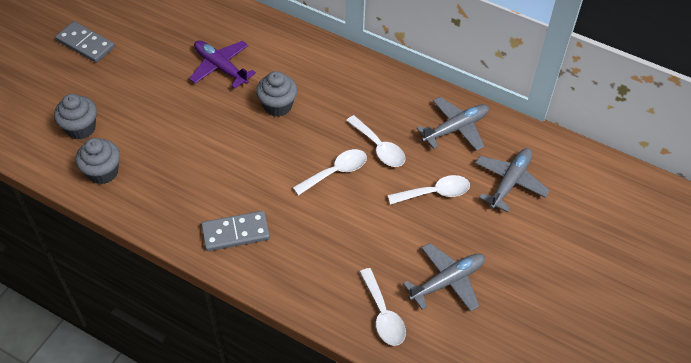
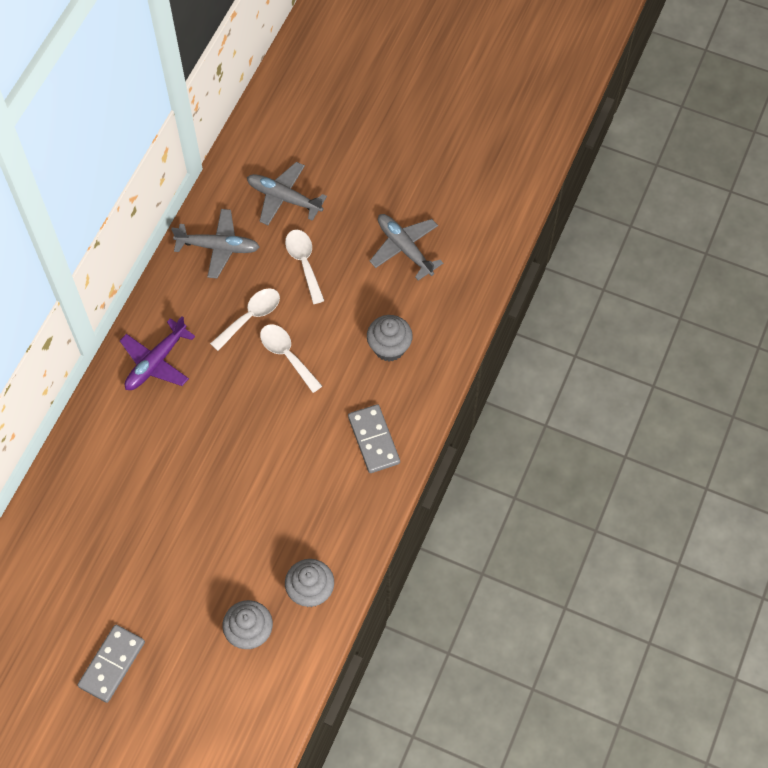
camera: 95 degrees left, 10 degrees up
purple plane [189,41,256,89] -> purple plane moved to [120,316,195,390]
grey cupcake [256,71,298,117] -> grey cupcake moved to [367,315,413,362]
white spoon [360,268,406,346] -> none
grey plane [416,97,489,151] -> grey plane turned 135 degrees clockwise [171,209,259,279]

